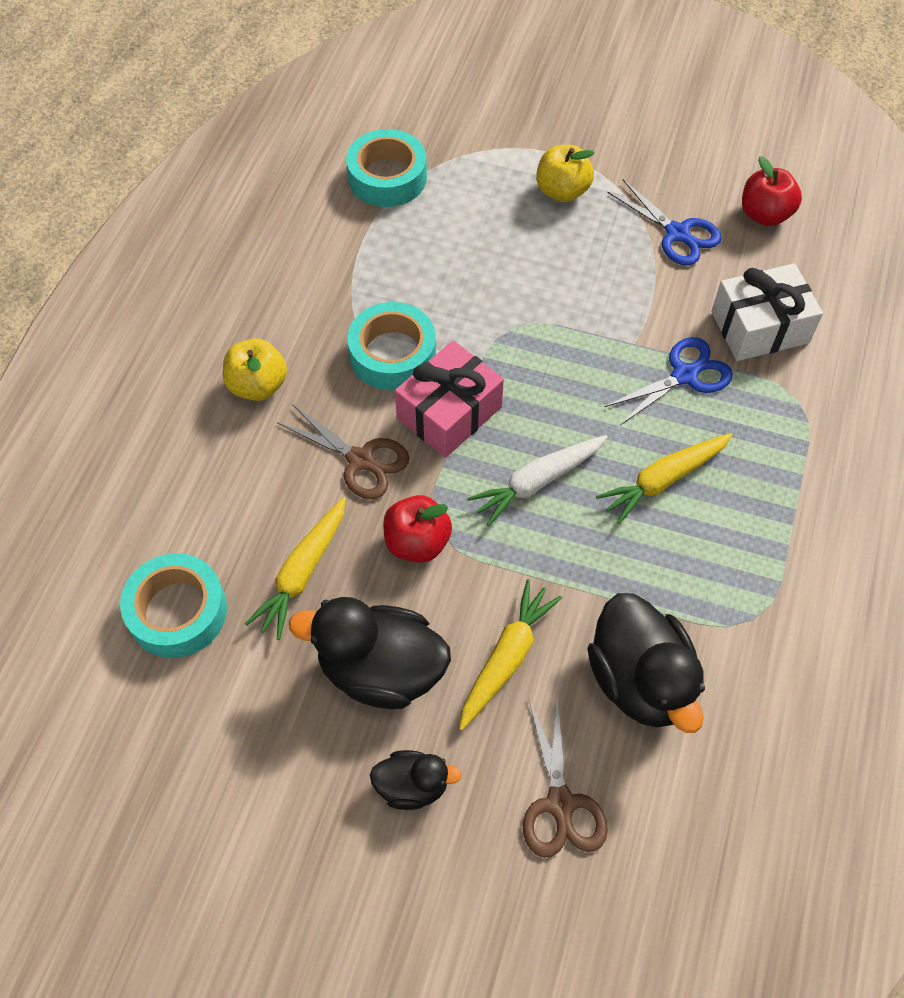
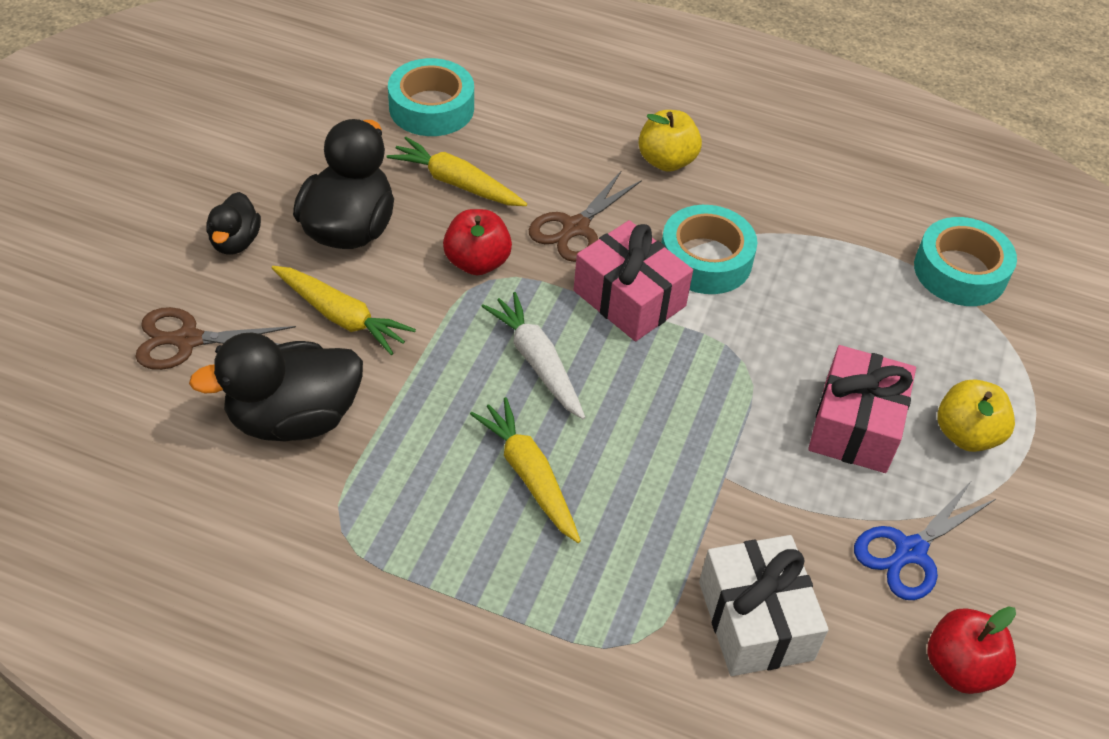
camera: 90 degrees right, 10 degrees down
blue scissors [605,337,733,426] -> none
none -> pink gift [808,345,916,473]

